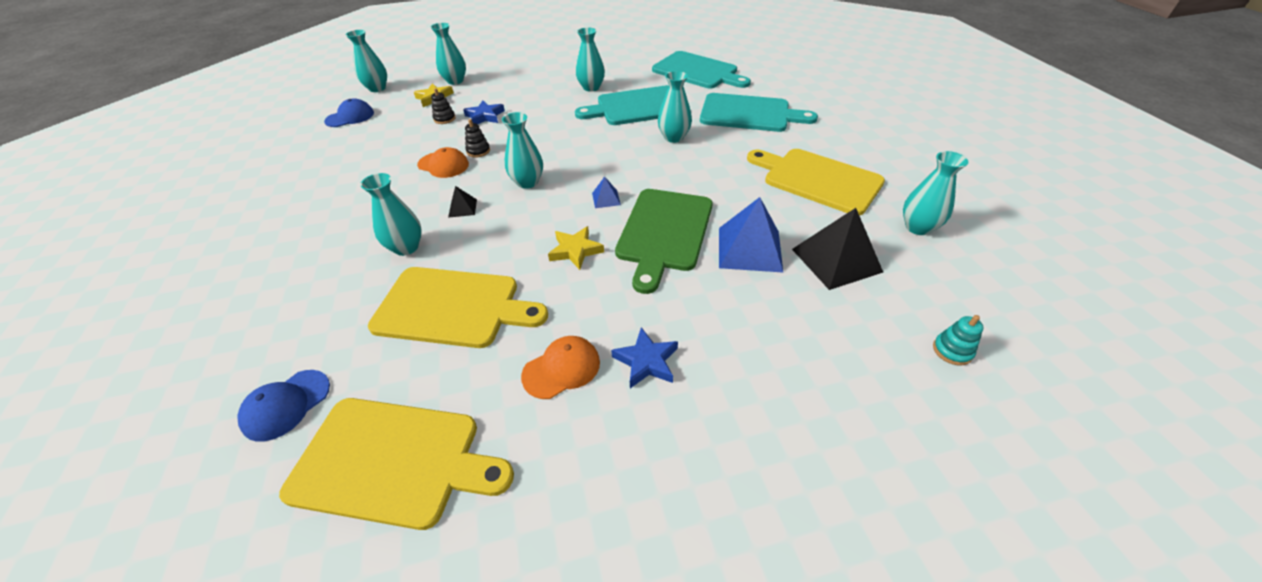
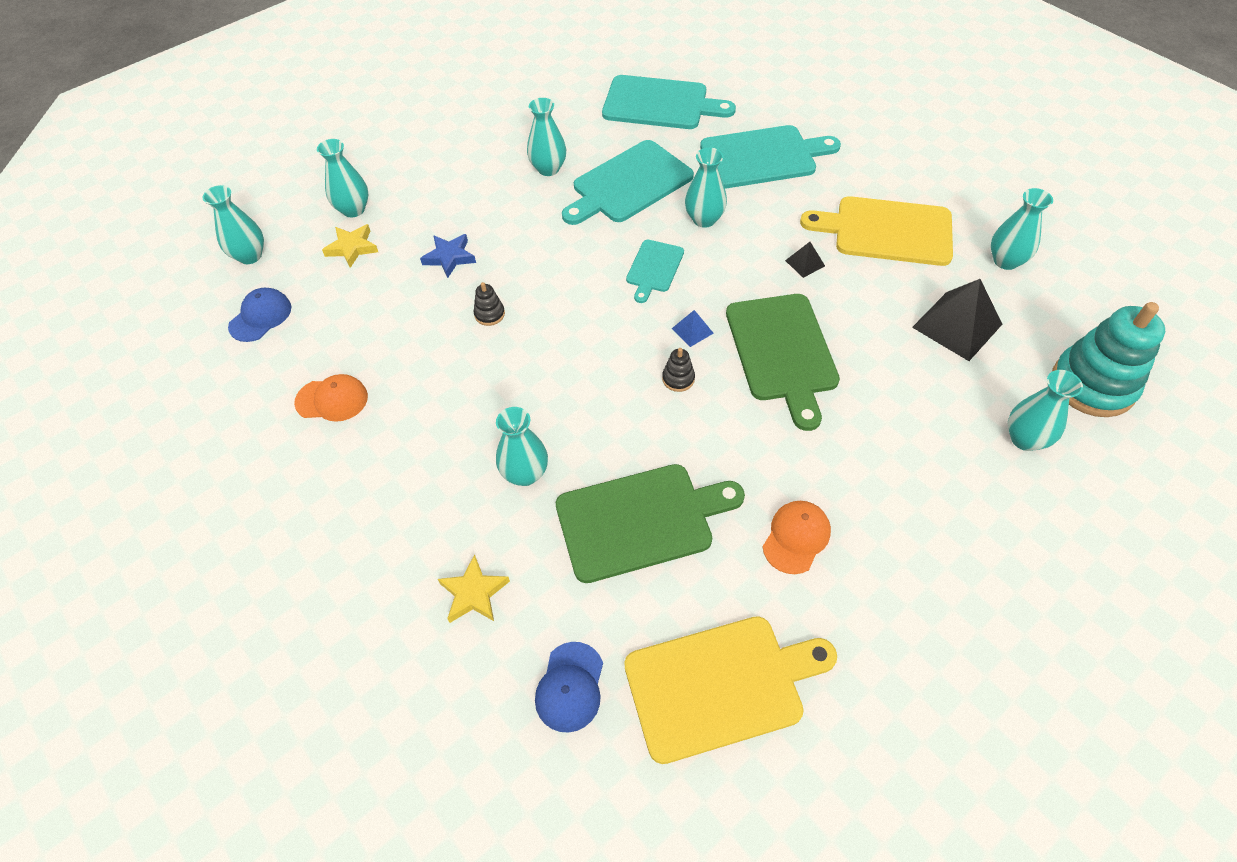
camera: 25 degrees left, 10 degrees up
yellow cutting board [368,267,548,348] -> green cutting board [556,464,745,583]
orange cap [417,147,469,178] -> orange cap moved to [294,374,368,422]
black stacking toy [431,88,456,124] -> black stacking toy moved to [662,348,695,392]
black pyramid [448,186,477,218] -> black pyramid moved to [785,242,825,278]
turquoise vase [502,112,543,189] -> turquoise vase moved to [1008,370,1083,451]
yellow star [548,226,604,270] -> yellow star moved to [438,554,510,623]
blue star [611,327,678,388] -> none
blue pyramid [719,197,783,272] -> none
turquoise stacking toy [933,315,984,365] -> turquoise stacking toy [1052,302,1165,417], size x2.43
none -> turquoise cutting board [626,240,684,303]

